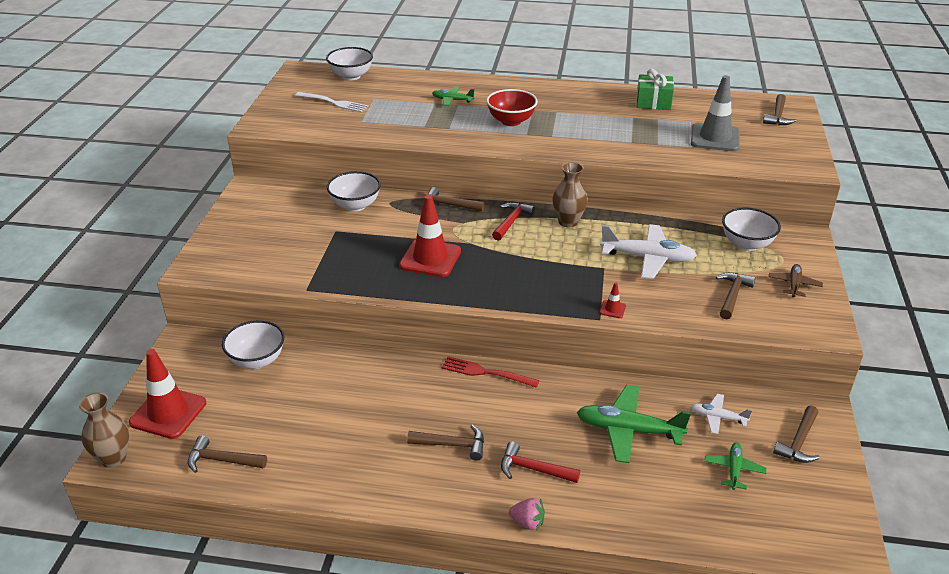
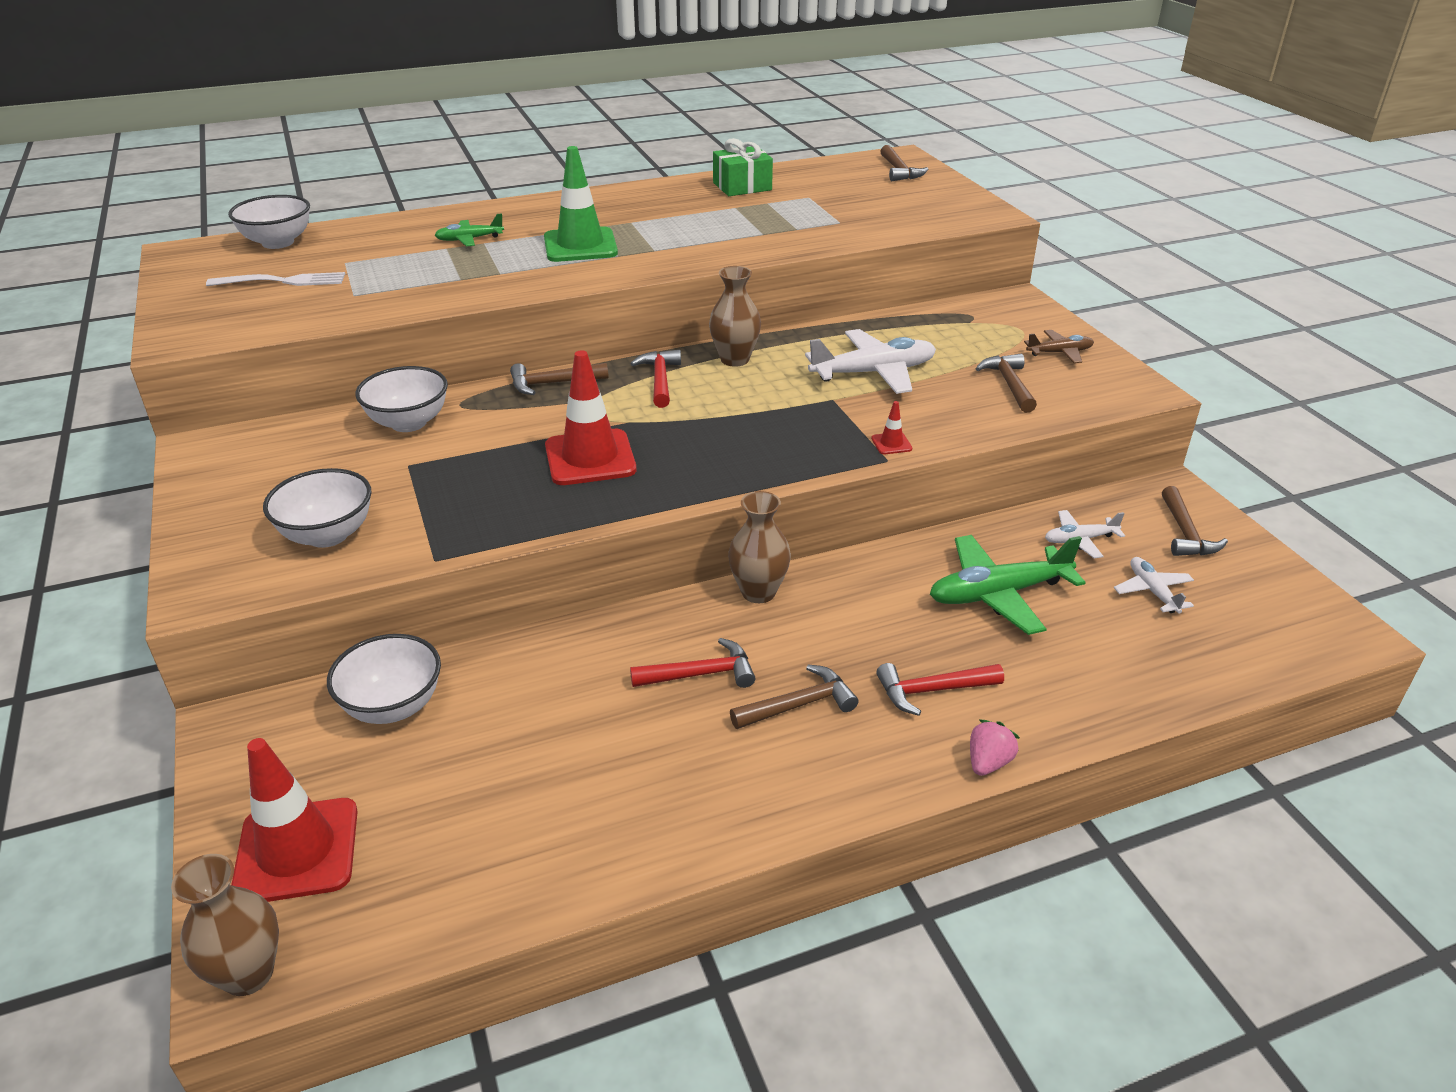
camera: 30 degrees left, 0 degrees up
brown hammer [188,435,267,473] -> none
red fork [441,356,540,388] -> brown vase [728,491,791,603]
red bowl [486,89,538,126] -> green traffic cone [544,146,618,262]
pink strawberry [509,498,545,530] -> pink strawberry turned 45 degrees counterclockwise [970,720,1020,776]
grey traffic cone [691,75,740,151] -> none
green plane [704,442,766,490] -> white plane [1114,557,1194,614]
white bowl [722,208,781,251] -> white bowl moved to [263,468,372,548]
brown plane [768,264,823,297] -> brown plane turned 90 degrees clockwise [1024,330,1094,363]
none -> red hammer [630,638,755,688]

